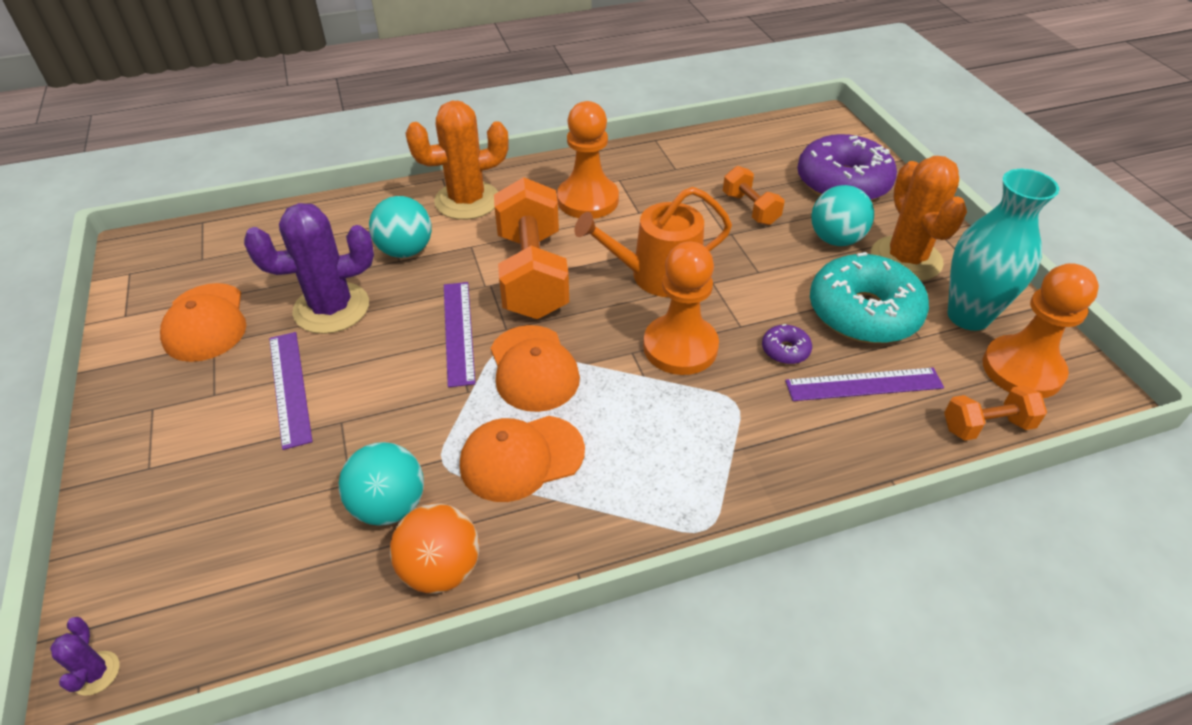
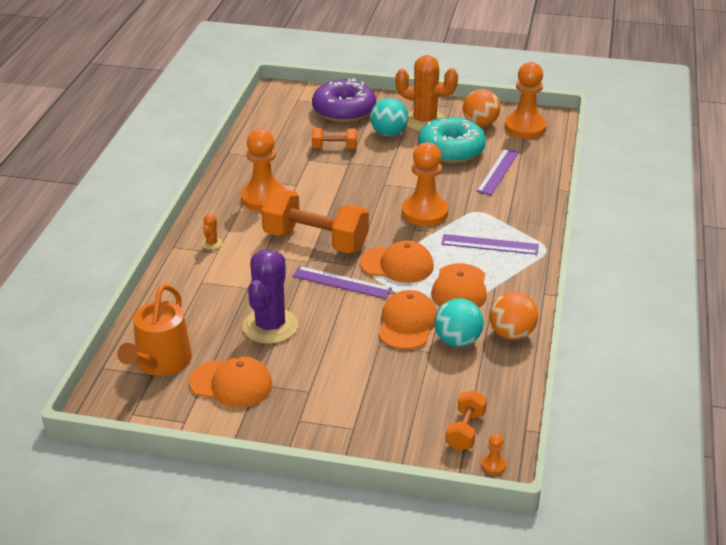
camera: 60 degrees left, 10 degrees down
purple cactus [50,617,120,696] -> orange pawn [482,433,506,475]
purple ruler [269,332,313,450] -> purple ruler moved to [441,234,539,255]
turquoise ball [369,196,432,258] -> none
orange cactus [405,101,509,220] -> orange cactus [201,214,223,250], size x0.41
orange watering can [575,187,732,297] -> orange watering can moved to [117,284,192,376]
purple donut [762,324,812,364] -> none
orange dumbbell [944,385,1047,441] -> orange dumbbell moved to [445,390,487,451]
turquoise vase [948,169,1059,331] -> orange ball [463,89,500,127]
none -> orange cap [378,290,437,350]

